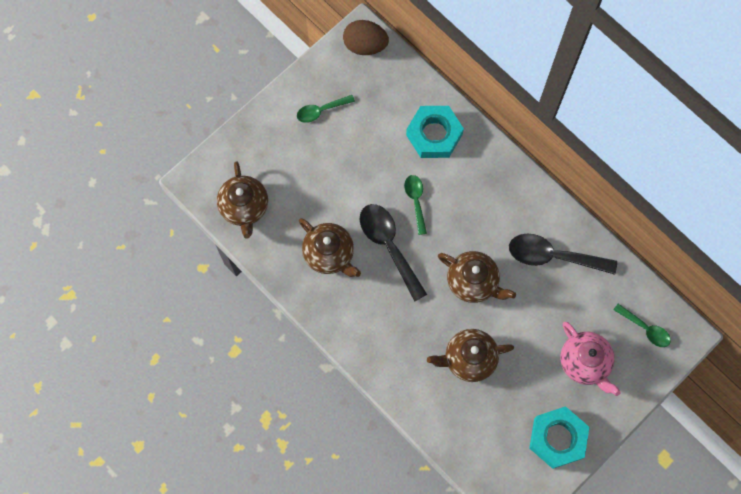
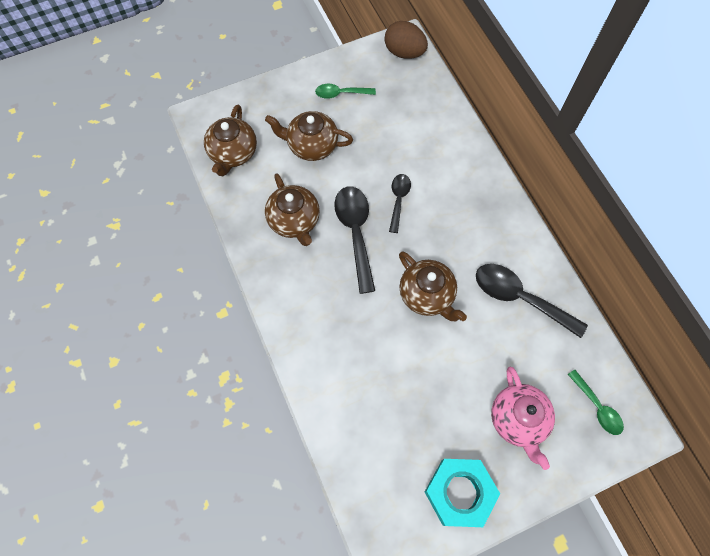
camera: 20 degrees right, 5 degrees down
green spoon [404,175,427,235] -> black spoon [389,174,411,233]
turquoise nut [406,106,464,158] -> none
brown teapot [427,329,514,382] -> brown teapot moved to [265,111,353,161]

